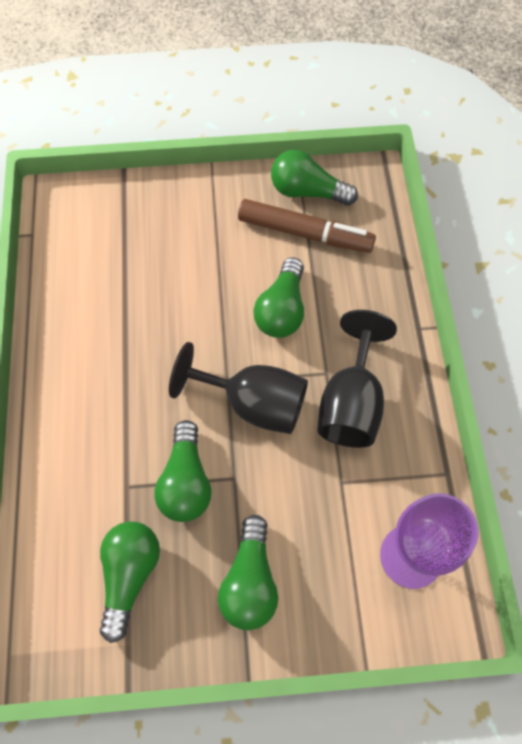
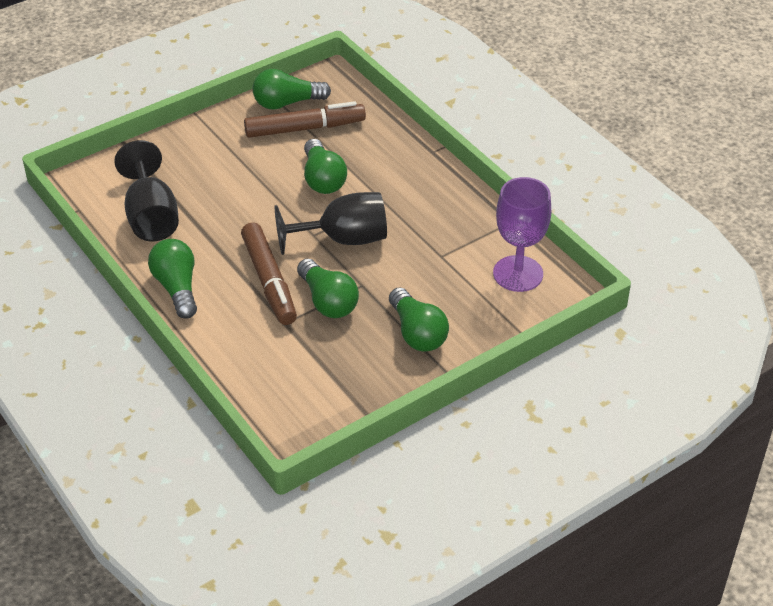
camera: 30 degrees left, 20 degrees down
green light bulb [100,521,160,643] -> green light bulb moved to [148,239,197,319]
black goblet [317,310,397,448] -> black goblet moved to [114,140,179,242]
none -> brown marker [241,222,297,325]

